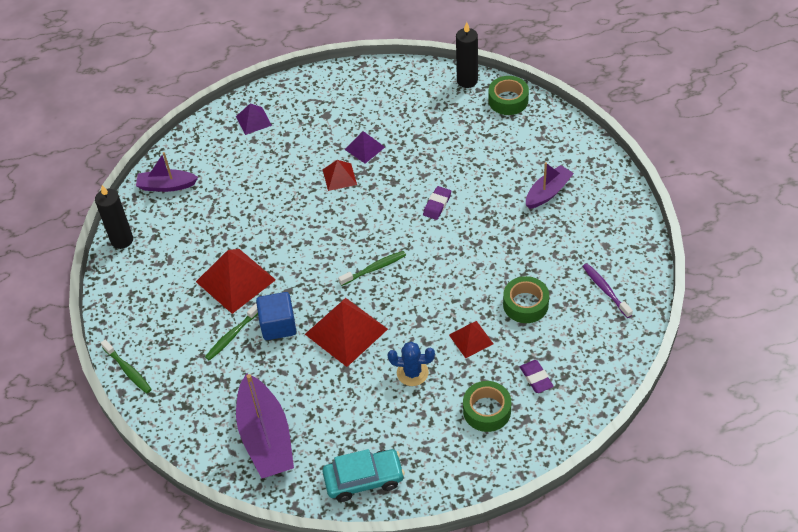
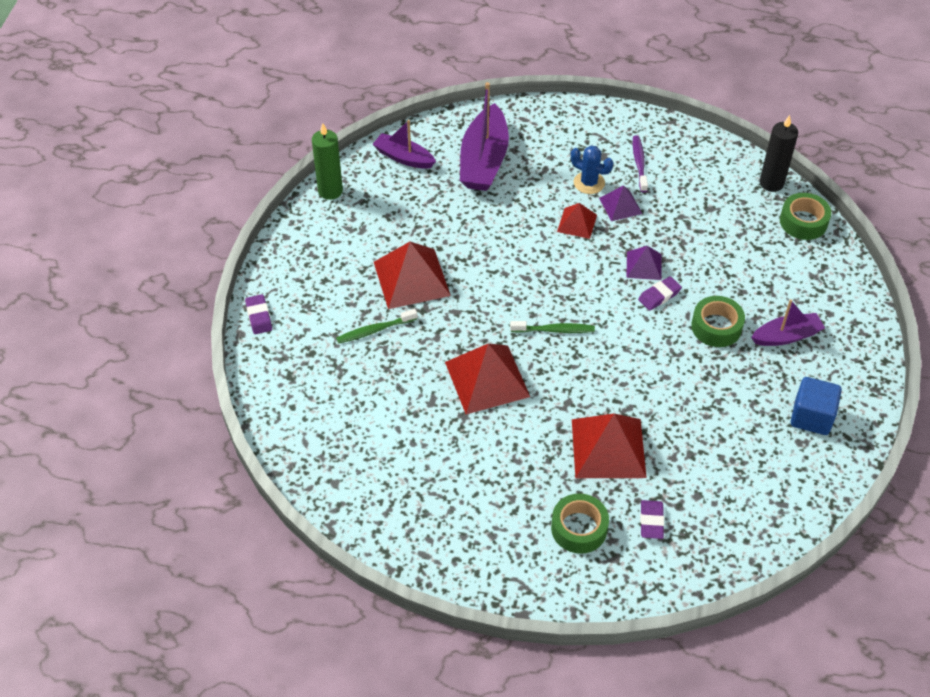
camera: 25 degrees right, 0 degrees up
black candle [95,185,133,249] -> green candle [312,123,343,200]
green toothbrush [101,340,152,393] -> purple eraser [245,294,272,334]
purple pyramid [236,104,272,135] -> purple pyramid moved to [626,246,661,280]
purple boat [236,373,294,478] -> purple boat moved to [460,82,509,191]
blue cube [256,292,296,340] -> blue cube moved to [791,377,842,435]
turquoise car [322,449,405,502] -> none
blue cactus [388,342,435,386] -> blue cactus moved to [571,145,613,194]
red pyramid [449,321,493,358] -> red pyramid [572,414,647,478], size x1.83
green tape [503,276,549,323] -> green tape moved to [691,296,745,347]
purple toothbrush [582,263,633,318] -> purple toothbrush moved to [633,135,648,192]

